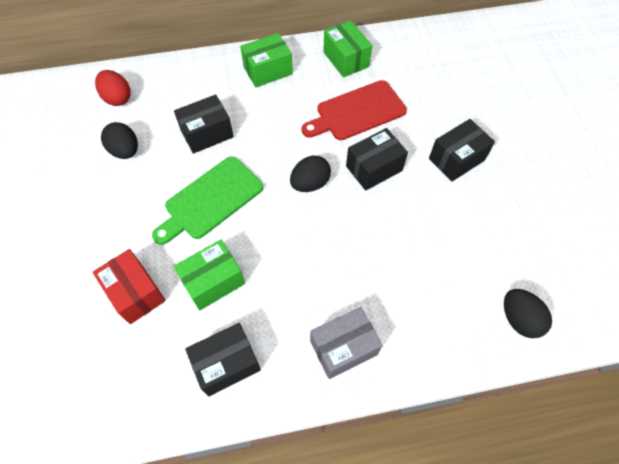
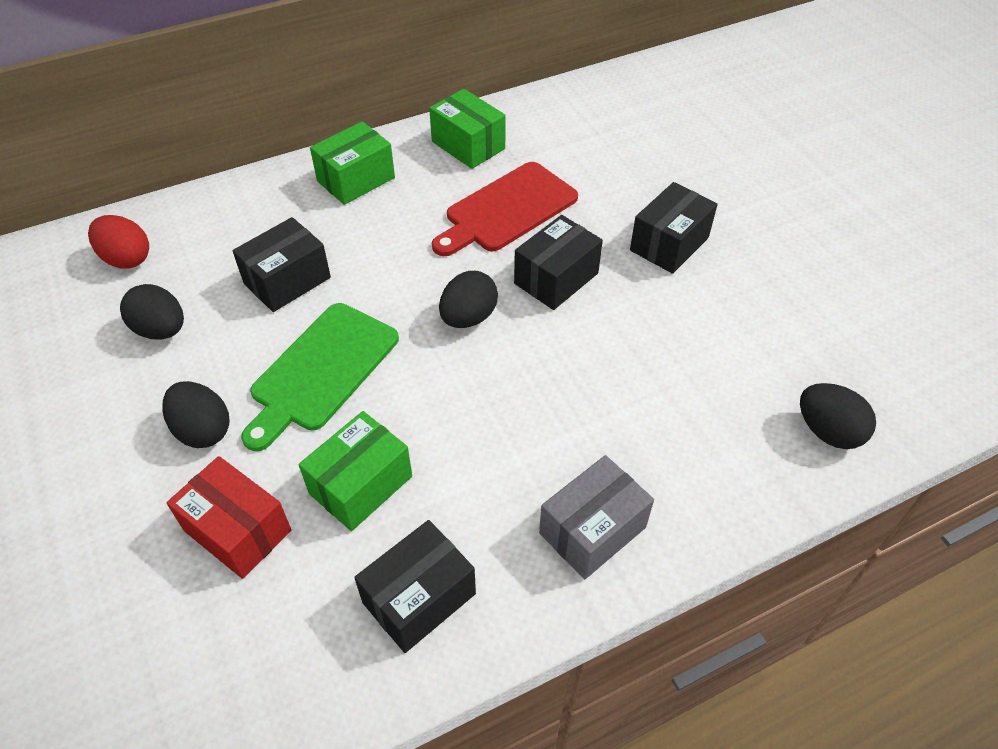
camera: 15 degrees left, 10 degrees down
none -> black egg [163,381,230,448]

